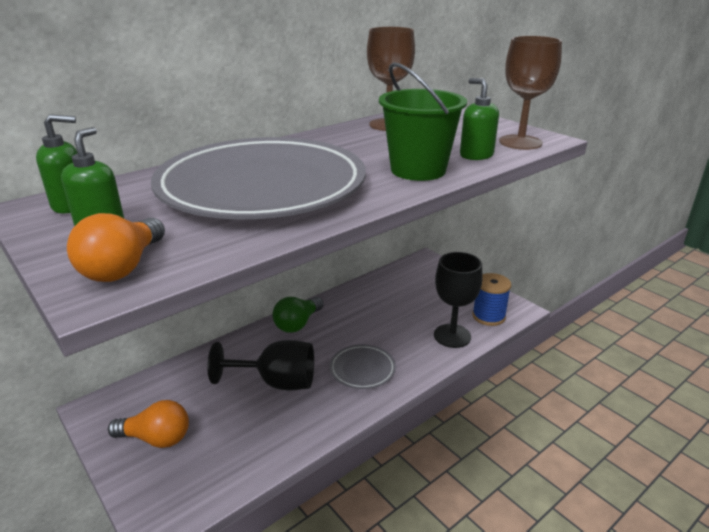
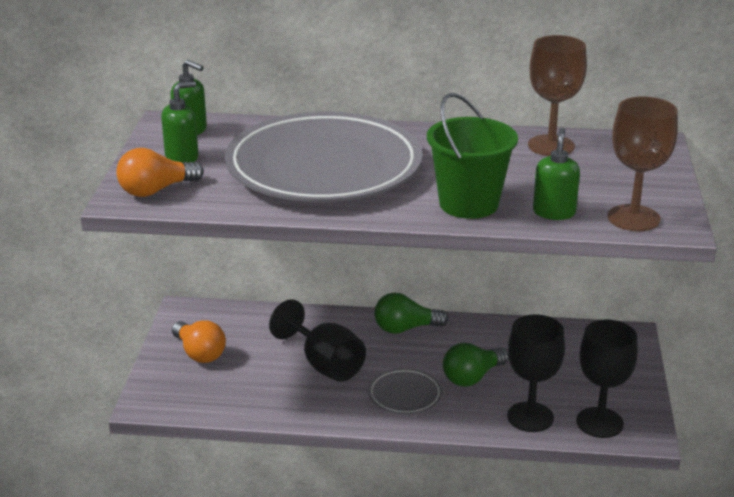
camera: 45 degrees right, 0 degrees up
blue spool [472,273,511,326] -> black goblet [576,320,638,438]
none -> green light bulb [443,343,509,387]

